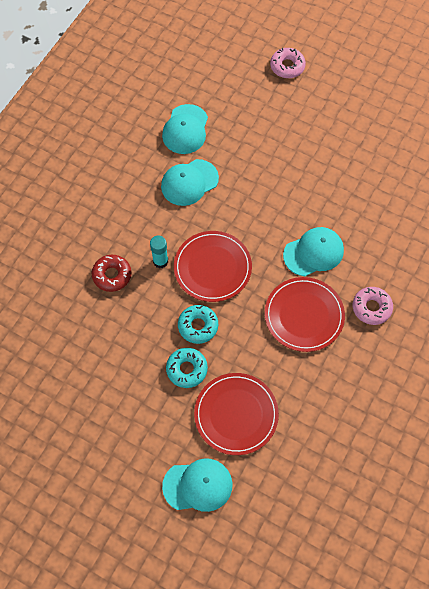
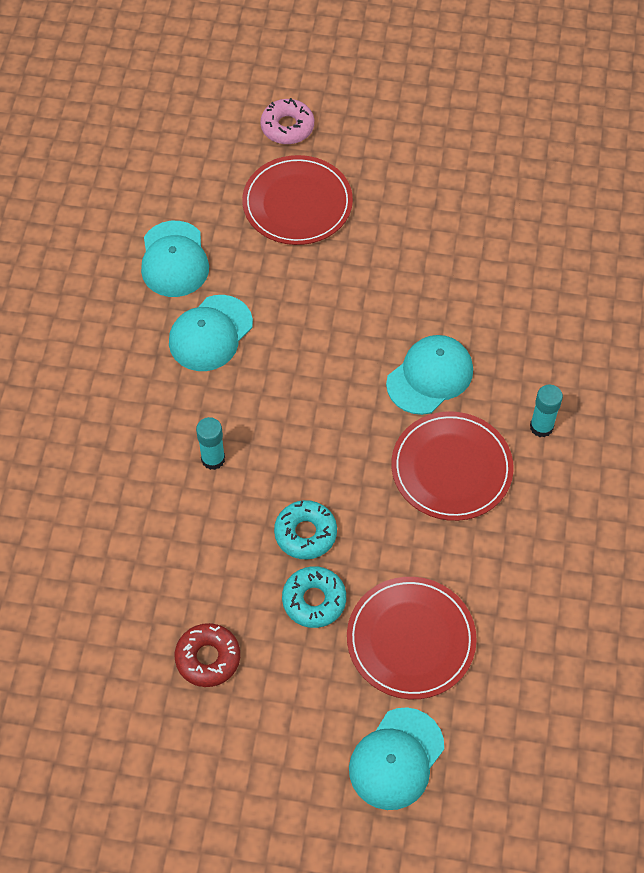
camera: 20 degrees left, 5 degrees down
red donut [92,255,131,292] -> red donut moved to [175,623,240,687]
turquoise cap [162,458,232,512] -> turquoise cap turned 150 degrees clockwise [349,707,444,810]
red plate [174,231,252,302] -> red plate moved to [242,155,353,245]
pink donut [353,287,393,325] -> turquoise glue stick [530,385,563,437]

